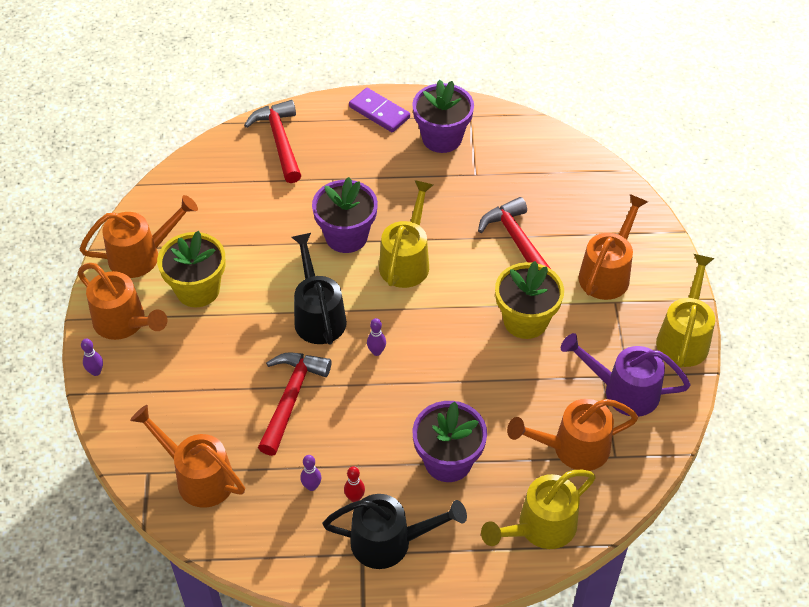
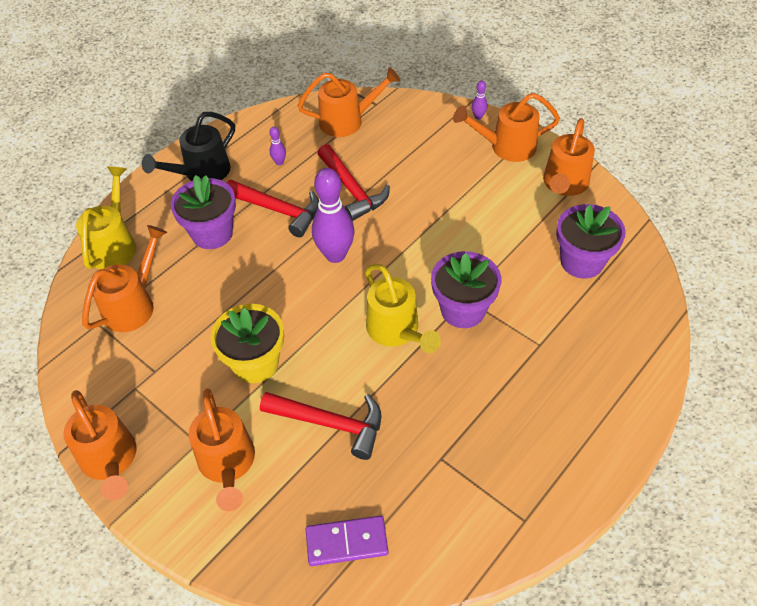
camera: 135 degrees right, 0 degrees up
yellow flower pot [157,231,226,307] -> none
red hammer [244,100,301,183] -> red hammer moved to [227,180,319,237]
black watering can [292,233,347,345] -> none
red bowling pin [344,466,365,502] -> none
purple domino [349,88,410,132] -> purple domino moved to [306,515,388,566]
purple bowling pin [367,318,386,356] -> purple bowling pin [312,168,355,263], size x2.32
purple flower pot [412,80,474,153] -> purple flower pot moved to [556,204,626,279]
purple watering can [561,333,691,417] -> none
yellow watering can [656,254,715,368] -> orange watering can [63,390,136,500]

